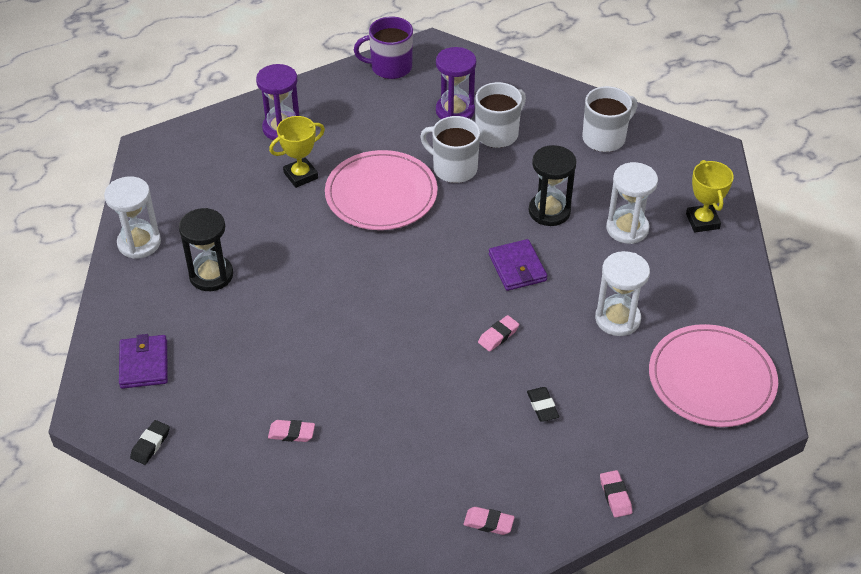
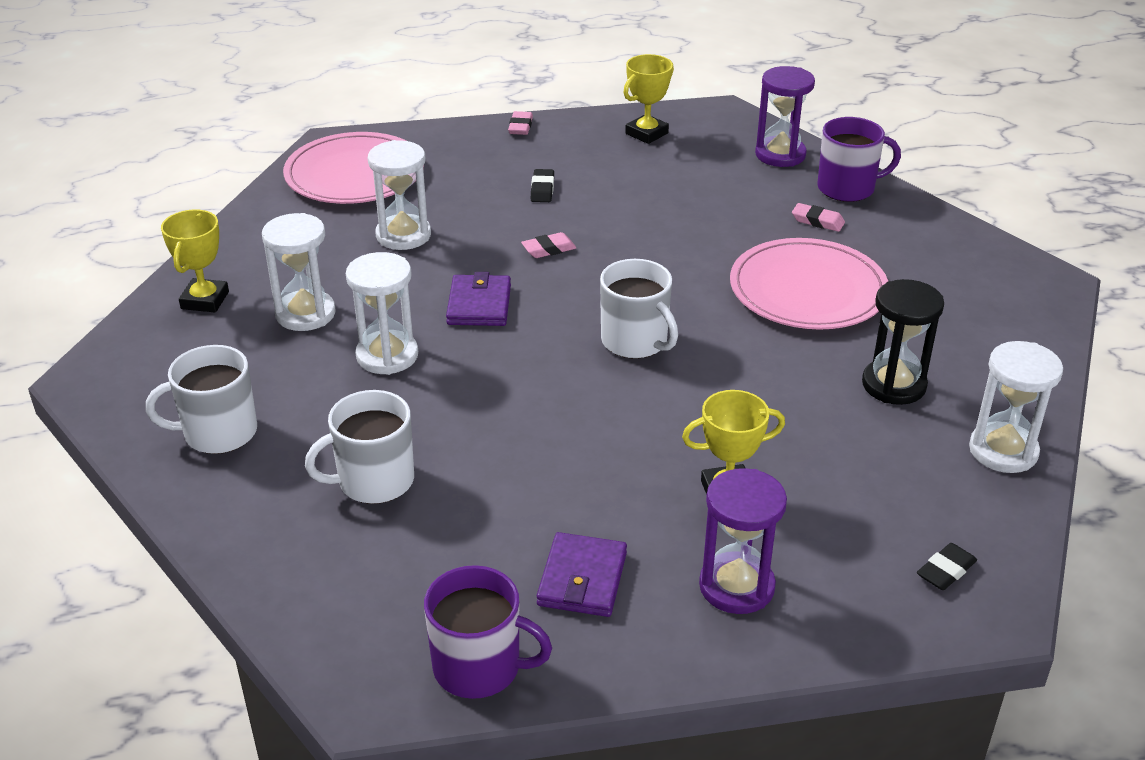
camera: 160 degrees left, 10 degrees down
purple wallet [119,334,168,389] -> purple wallet moved to [537,532,627,617]
black eraser [130,420,170,465] -> black eraser moved to [917,543,977,590]
pink plate [325,150,438,230] -> pink plate moved to [730,238,888,330]
white mug [420,116,480,183] -> white mug moved to [600,259,678,359]
purple hourglass [436,47,476,119] -> purple hourglass moved to [755,66,815,167]
pink eraser [464,507,515,535] -> yellow trophy [623,54,674,144]
black hourglass [529,145,576,226] -> white hourglass [346,252,418,375]
none -> purple mug [817,117,901,202]

